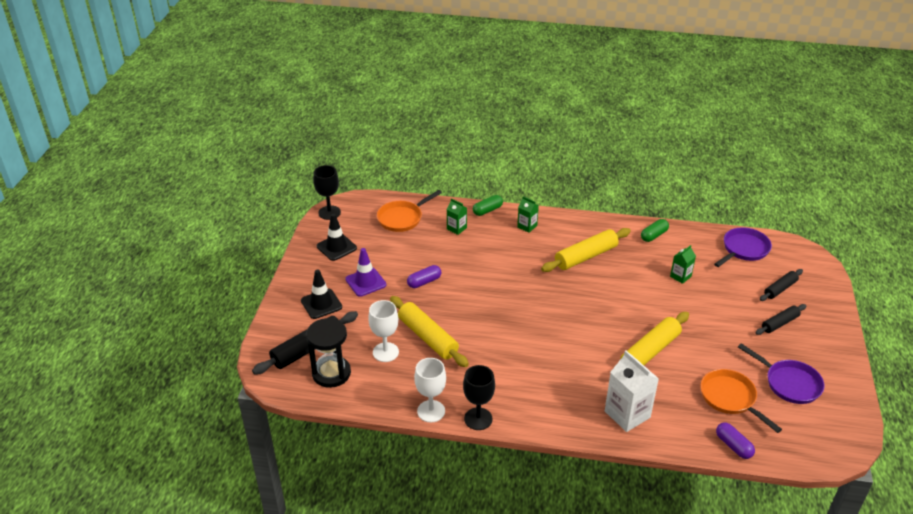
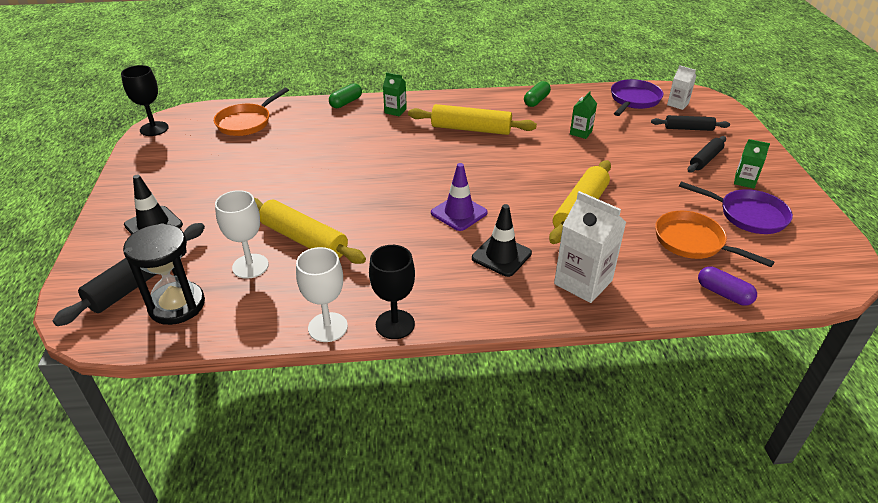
camera: 15 degrees left, 0 degrees up
black traffic cone [317,214,357,261] -> black traffic cone moved to [472,204,532,277]
purple traffic cone [345,248,386,297] -> purple traffic cone moved to [431,163,488,231]
purple capsule [407,265,441,288] -> none
green carton [447,198,467,235] -> green carton moved to [734,139,770,188]
yellow rolling pin [541,228,631,272] -> yellow rolling pin turned 60 degrees clockwise [408,104,537,135]
black rolling pin [760,269,803,301] -> black rolling pin turned 60 degrees clockwise [651,115,730,131]
none -> white carton [667,65,696,110]

